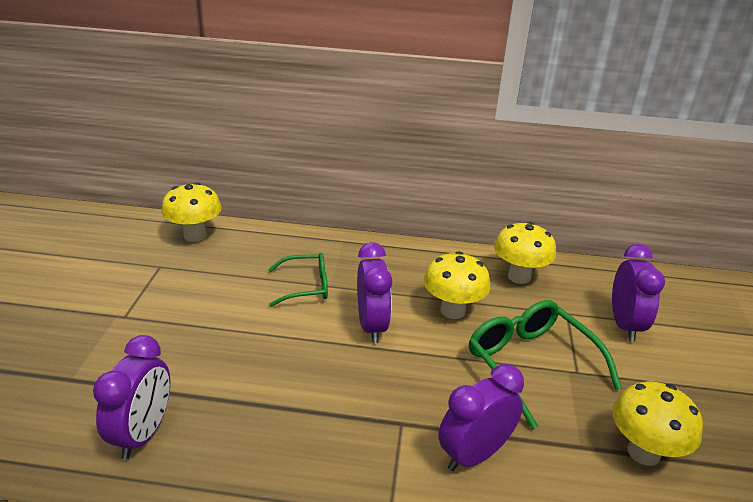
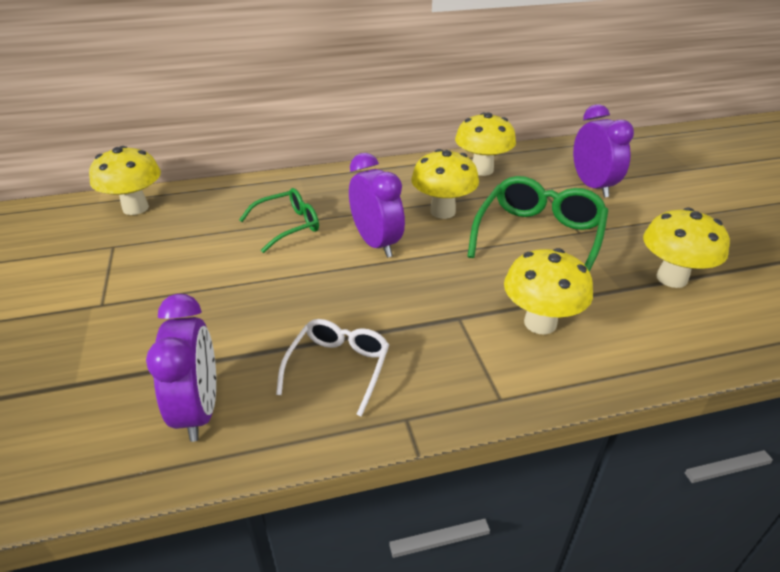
camera: 20 degrees left, 5 degrees up
purple clock [438,364,524,471] -> yellow mushroom [504,248,593,335]
green glasses [469,300,622,429] -> green glasses turned 75 degrees clockwise [467,176,608,272]
none -> white glasses [276,319,389,417]

